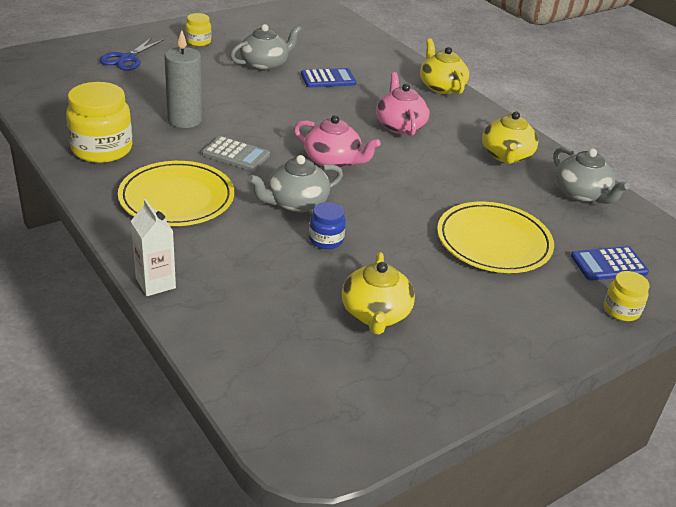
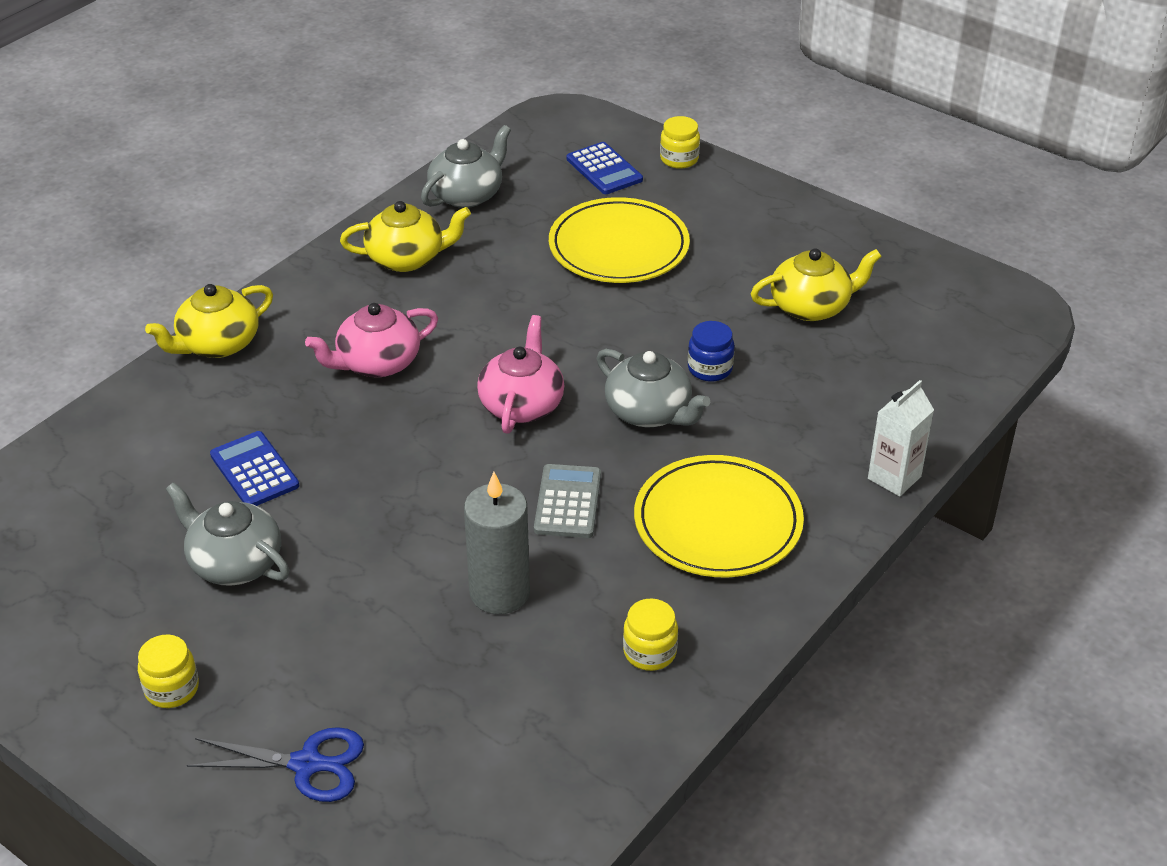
camera: 105 degrees left, 5 degrees up
yellow jar [66,82,132,163] -> yellow jar [623,598,678,671], size x0.52

